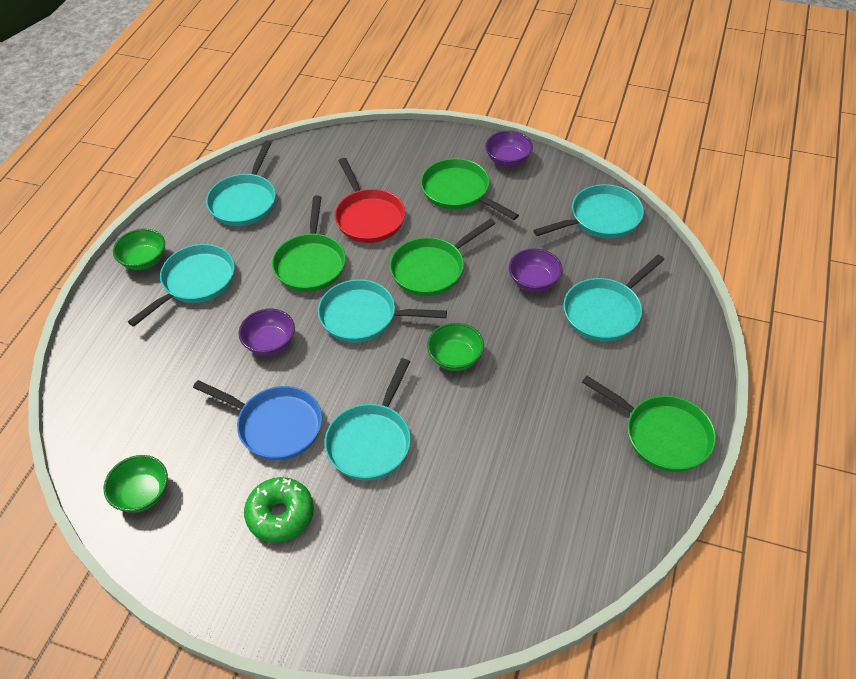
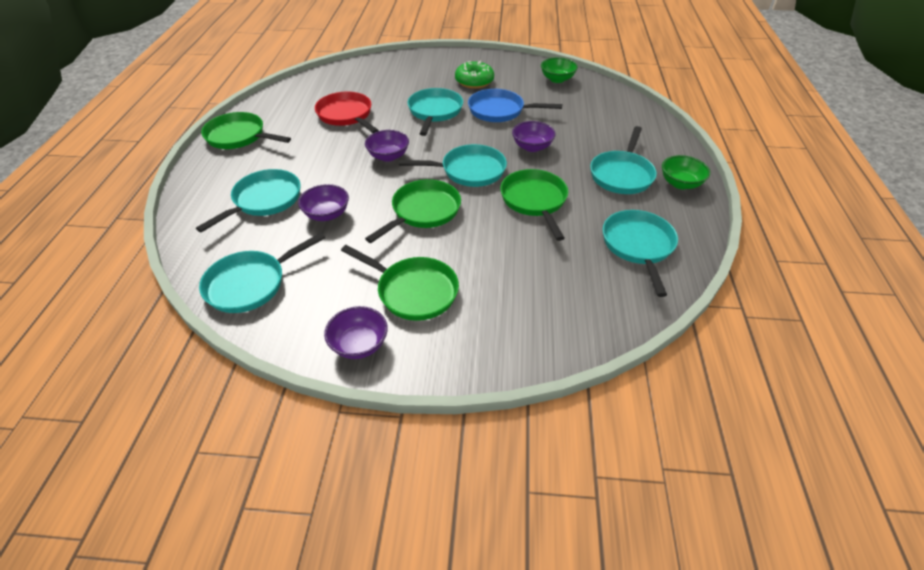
camera: 165 degrees right, 5 degrees down
red pan [335,158,405,243] -> red pan moved to [315,92,379,133]
green bowl [427,323,484,371] -> purple bowl [365,130,409,162]

